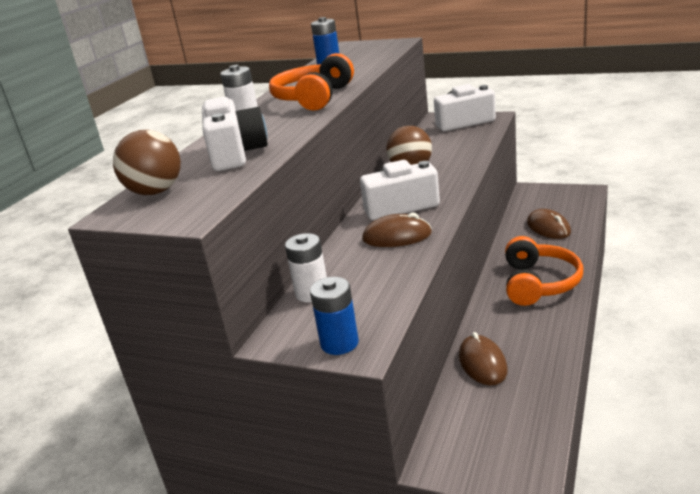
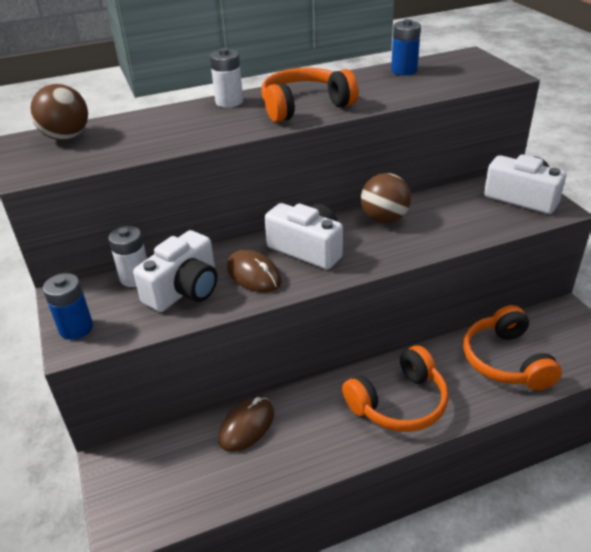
camera: 45 degrees right, 10 degrees up
white camera [202,97,268,171] -> white camera moved to [133,230,217,312]
brown mouse [527,209,571,239] -> orange headphones [463,305,562,390]

